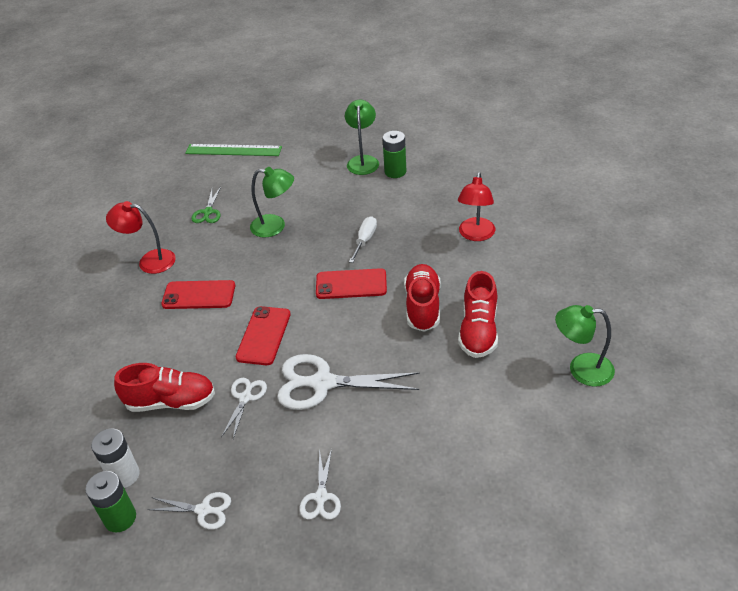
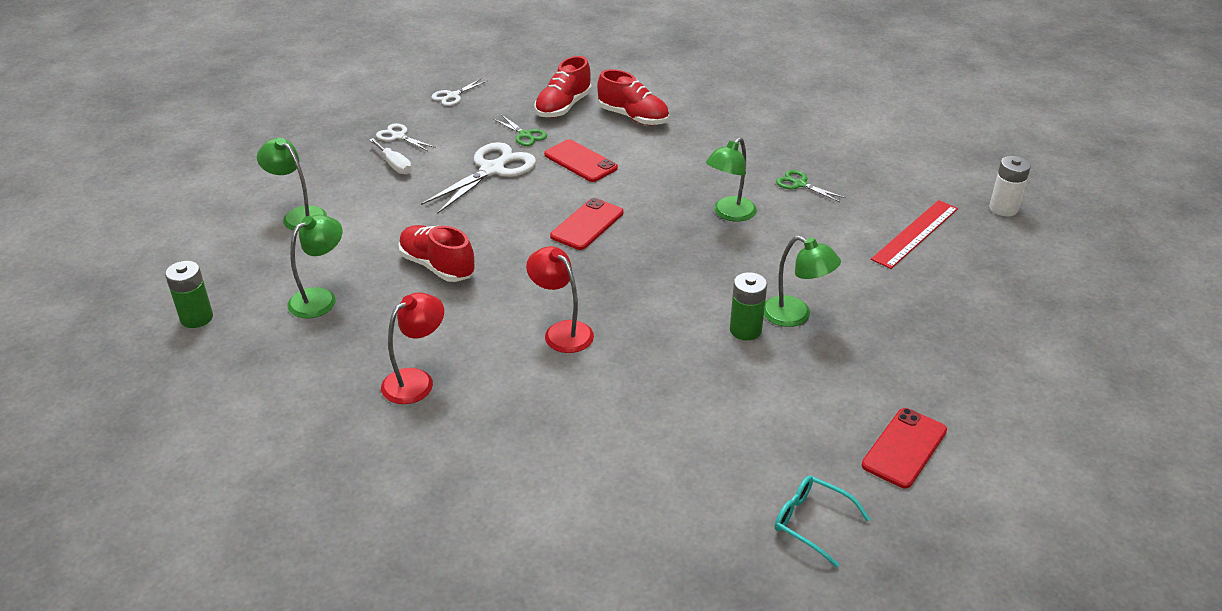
camera: 120 degrees right, 5 degrees down
green battery [85,471,136,533] -> green battery moved to [165,261,213,328]
white battery [91,428,140,488] -> white battery moved to [989,156,1031,216]
red lamp [106,201,176,274] -> red lamp moved to [381,293,444,404]
red phone [161,280,235,309] -> red phone moved to [861,408,947,488]
green ruler [185,144,282,156] -> red ruler [871,200,958,269]
white scissors [221,378,267,439] -> green scissors [493,115,547,146]
white screwdriver [349,216,377,263] -> white screwdriver moved to [369,138,412,175]
red shoe [404,264,441,332] -> red shoe moved to [597,69,669,125]
none -> green lamp [257,138,327,231]
none -> turquoise glasses [775,476,870,568]

